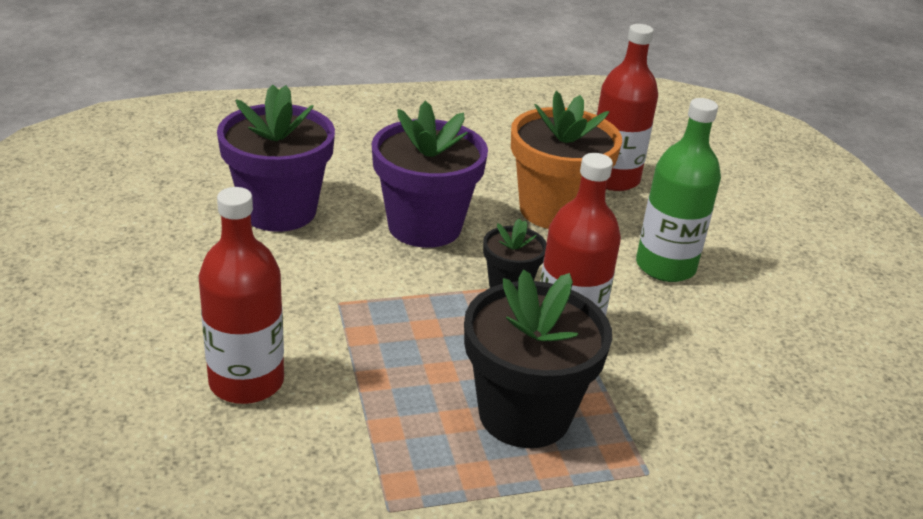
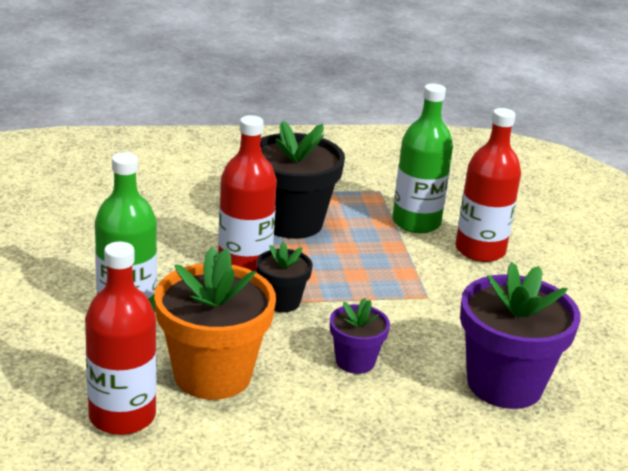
camera: 175 degrees left, 5 degrees down
purple flower pot [372,101,488,248] -> purple flower pot [330,298,390,374], size x0.53
none -> green bottle [392,84,453,233]

